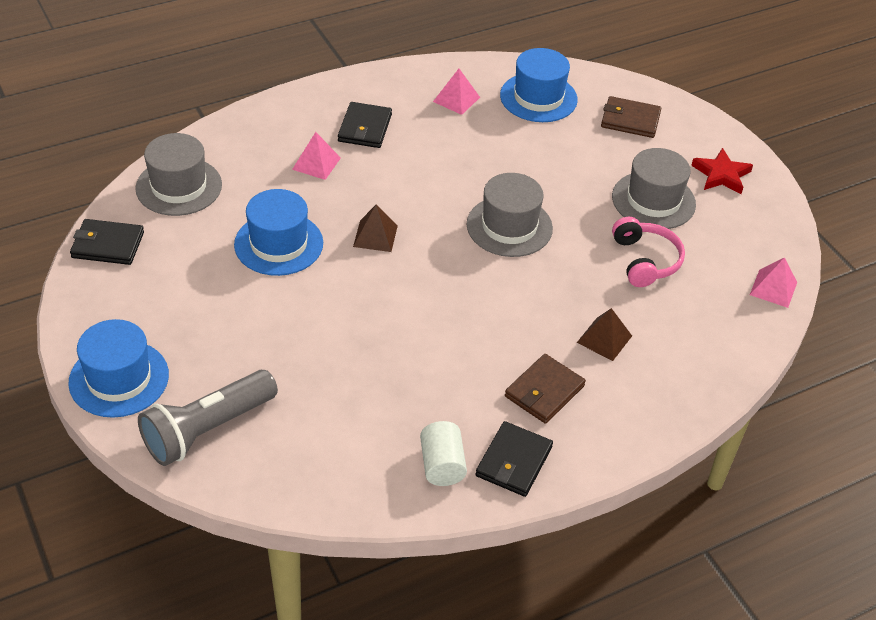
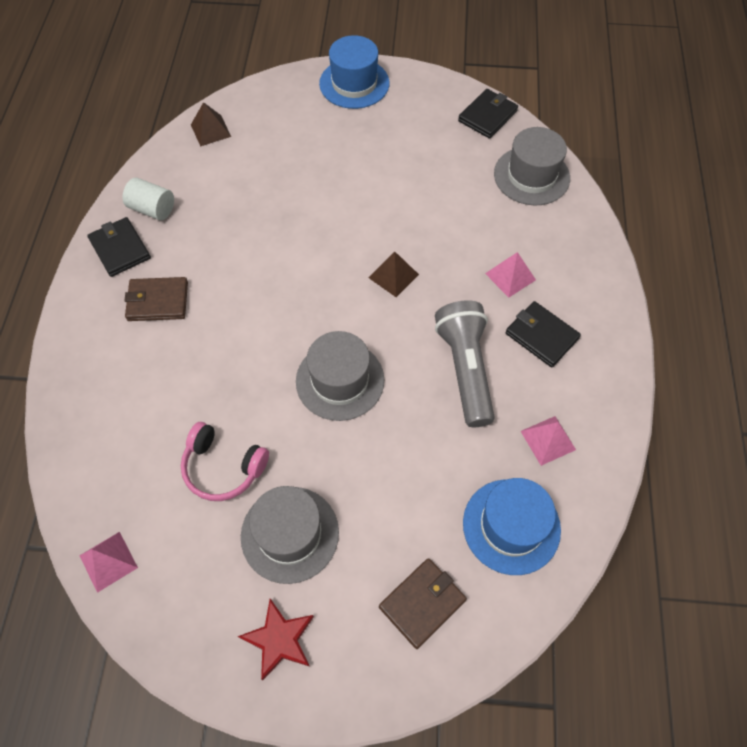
camera: 125 degrees right, 15 degrees up
grey flashlight [138,370,278,466] -> grey flashlight moved to [435,300,495,427]
blue hat [234,189,323,276] -> none
brown wallet [505,354,586,424] -> brown wallet turned 75 degrees counterclockwise [124,277,188,321]
brown pyramid [577,308,632,361] -> brown pyramid moved to [191,102,231,147]

